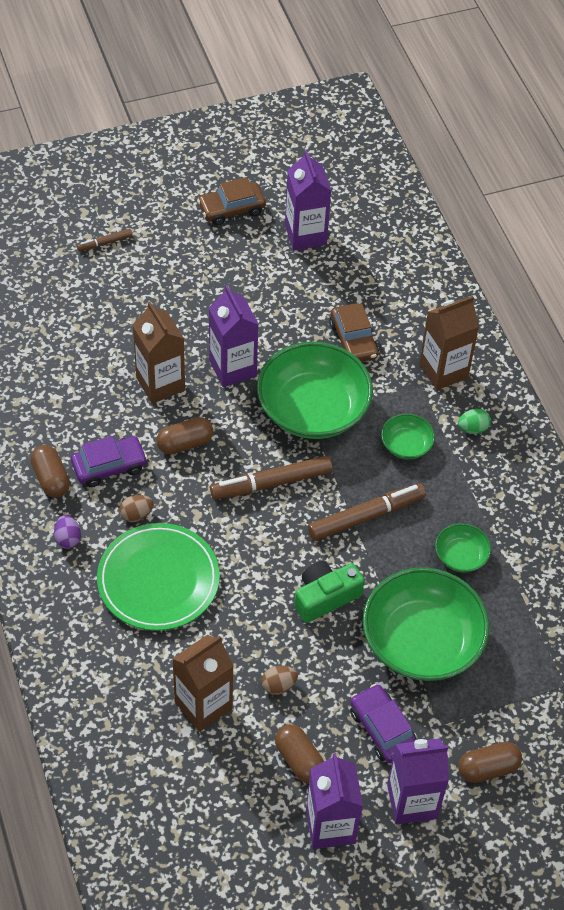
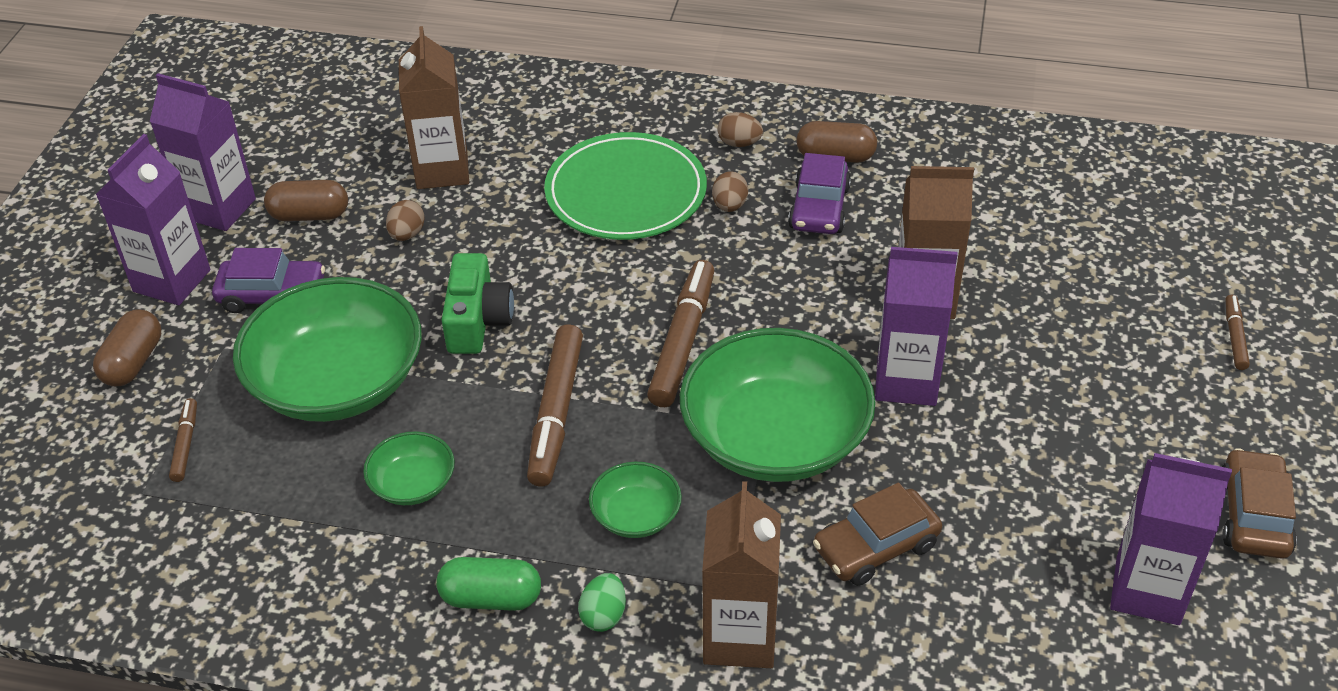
camera: 125 degrees right, 10 degrees down
purple egg [54,515,81,549] -> brown egg [717,112,763,147]
brown capsule [156,417,213,455] -> none
brown car [330,303,379,362] -> brown car turned 45 degrees counterclockwise [813,483,942,586]
none -> brown marker [169,398,197,482]
none -> green capsule [436,557,541,611]

